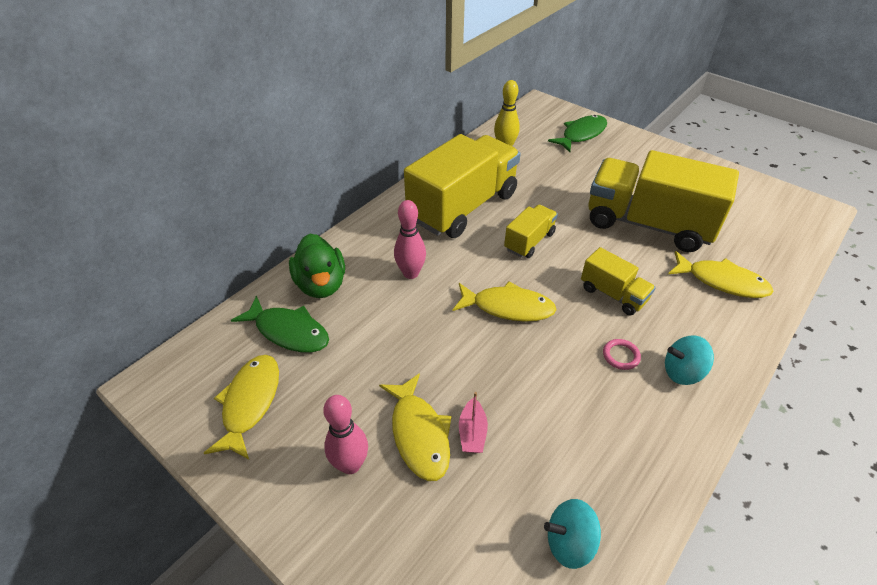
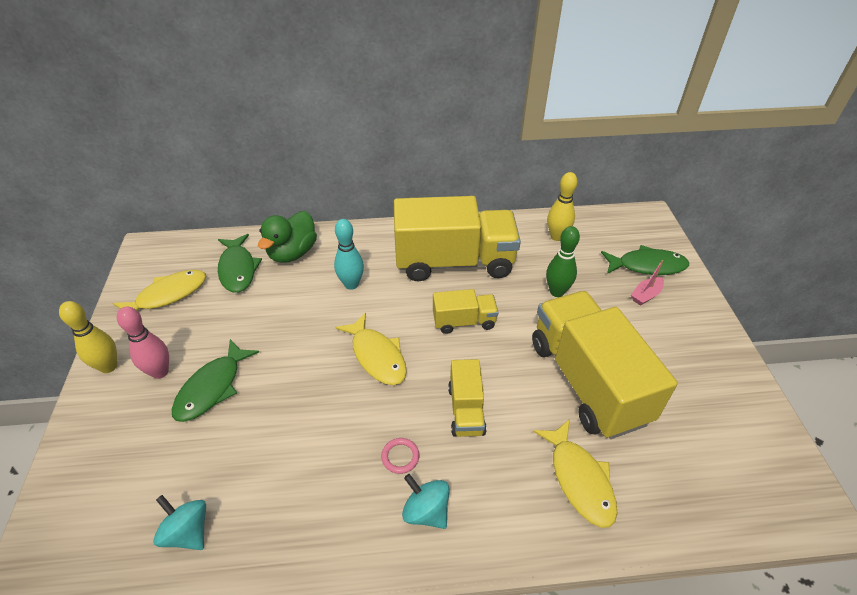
camera: 45 degrees right, 0 degrees up
yellow fish [379,373,452,481] -> green fish [172,339,259,422]
pink bowling pin [394,200,426,279] -> turquoise bowling pin [334,219,364,290]
pink boat [459,392,488,453] -> pink boat moved to [631,260,664,306]
none -> yellow bowling pin [59,301,117,373]
none -> green bowling pin [546,226,580,297]

